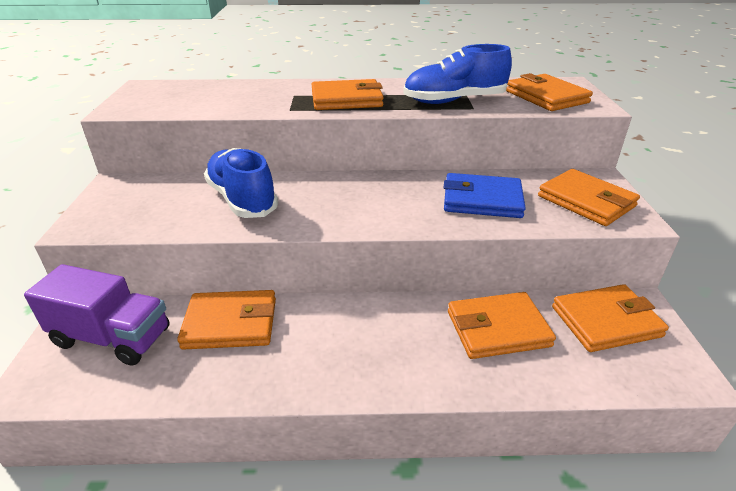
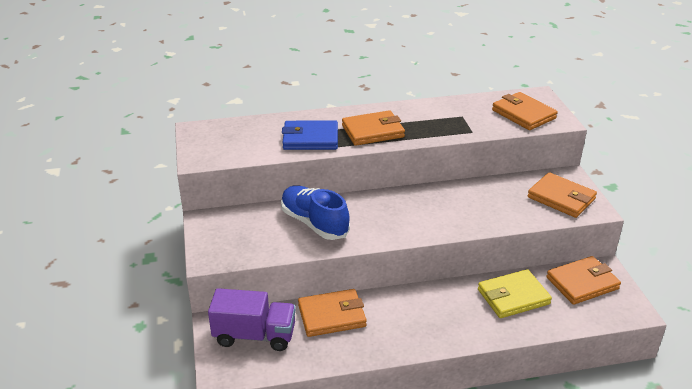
camera: 10 degrees left, 0 degrees up
blue shoe [403,44,512,104] -> none
blue wallet [444,173,526,218] -> blue wallet moved to [282,120,338,150]
orange wallet [448,292,556,359] -> yellow wallet [478,269,552,318]

